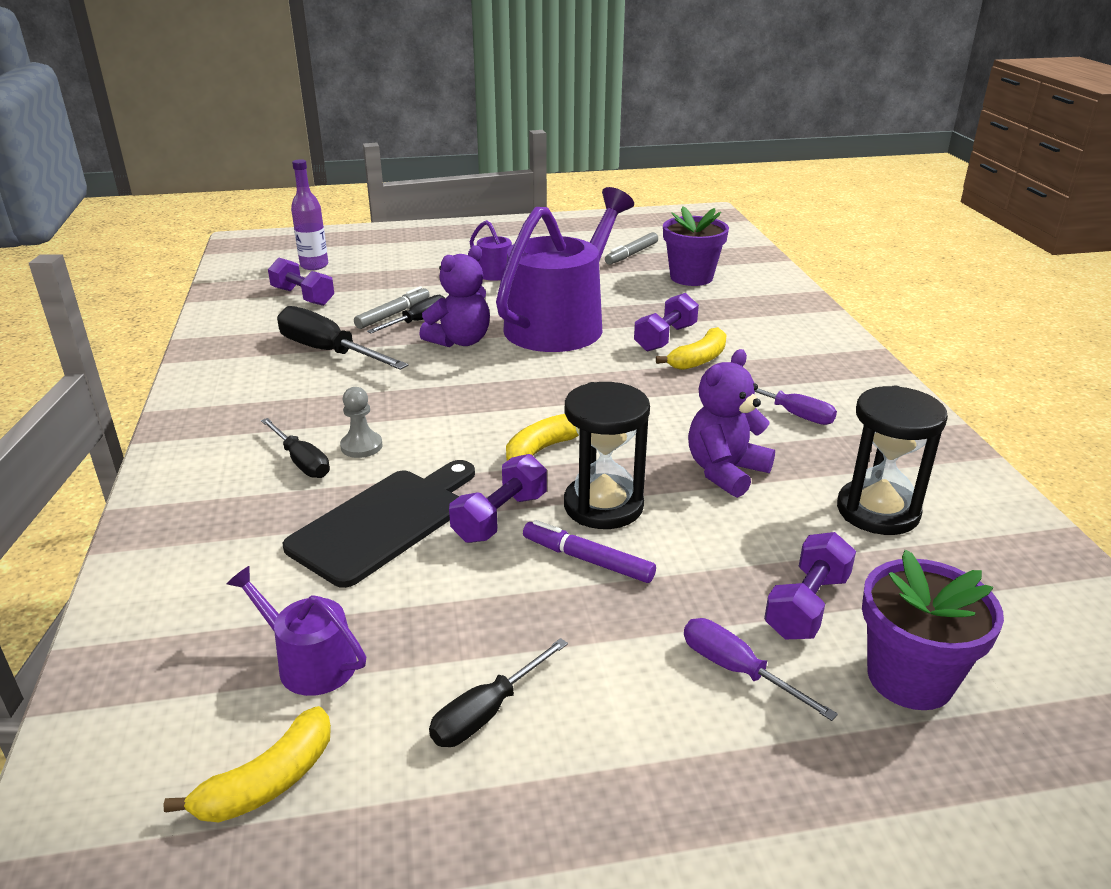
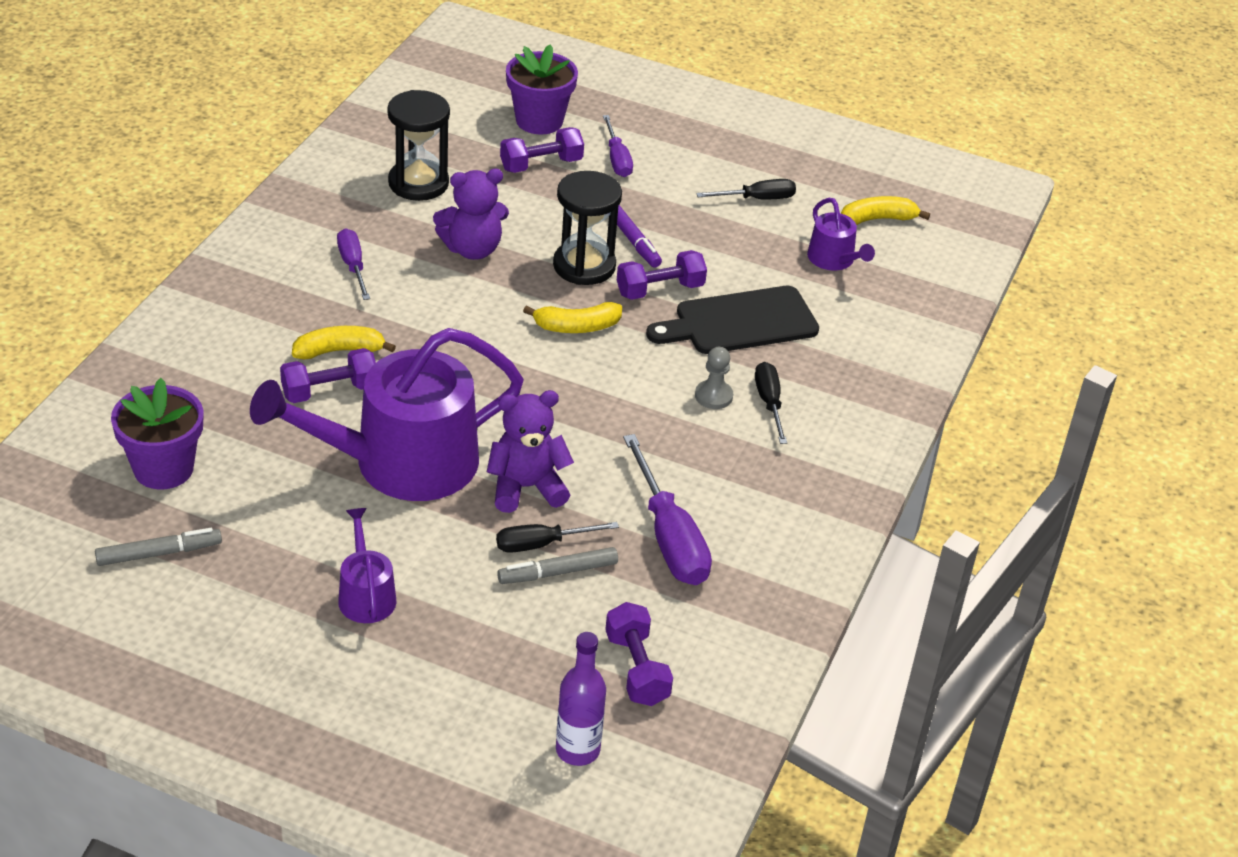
camera: 150 degrees left, 10 degrees up
black screwdriver [277,306,408,370] -> purple screwdriver [623,434,712,585]

